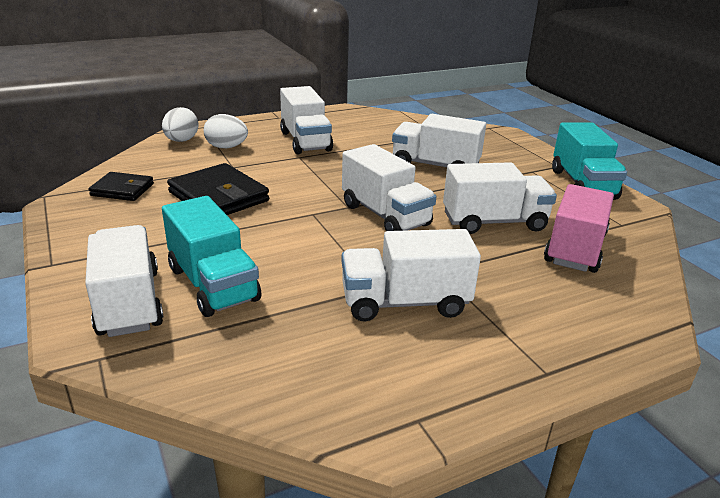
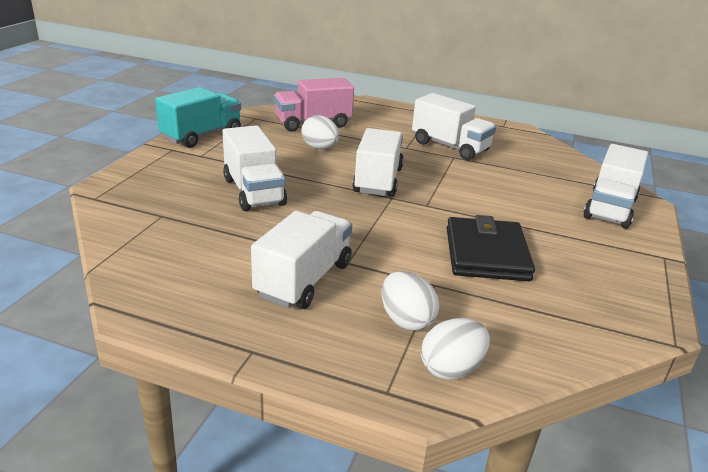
camera: 135 degrees left, 0 degrees up
black wallet [88,172,154,201] -> none
turquoise truck [162,196,261,317] -> none
white truck [443,162,557,234] -> white egg [301,115,339,149]

